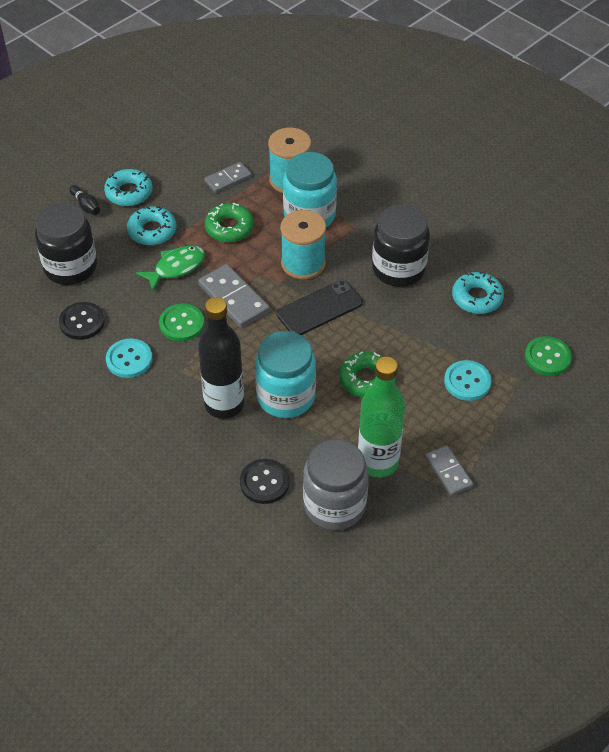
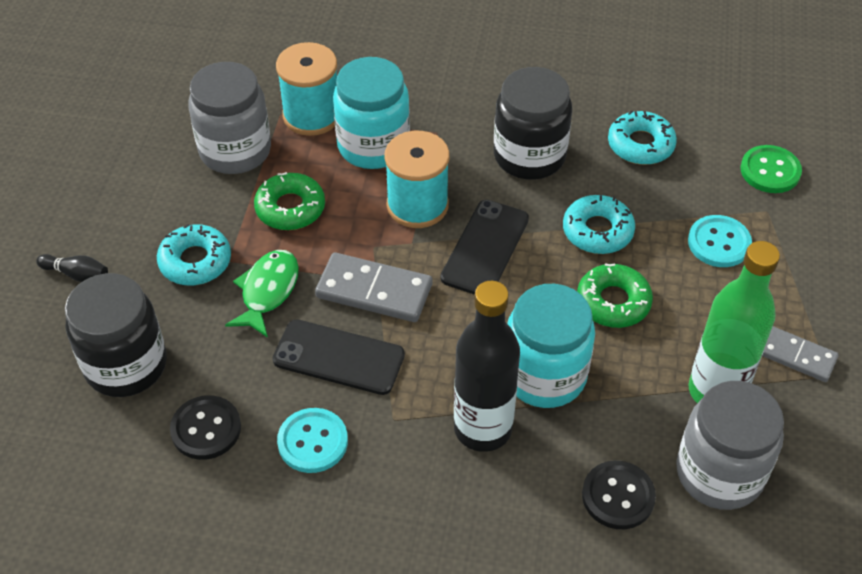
camera: 35 degrees left, 0 degrees up
turquoise donut [104,169,153,206] -> turquoise donut moved to [563,195,635,254]
green button [159,304,204,341] -> black phone [272,319,405,395]
grey domino [204,162,252,193] -> grey jar [188,62,271,174]

